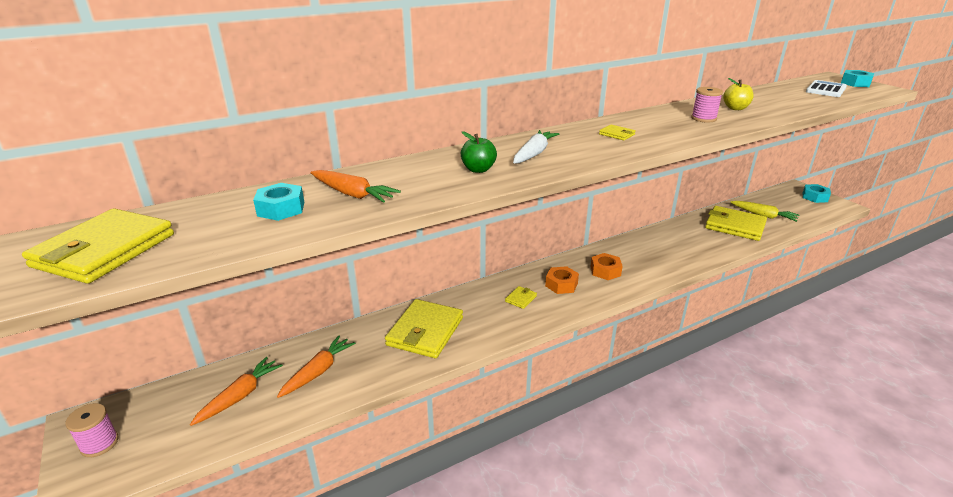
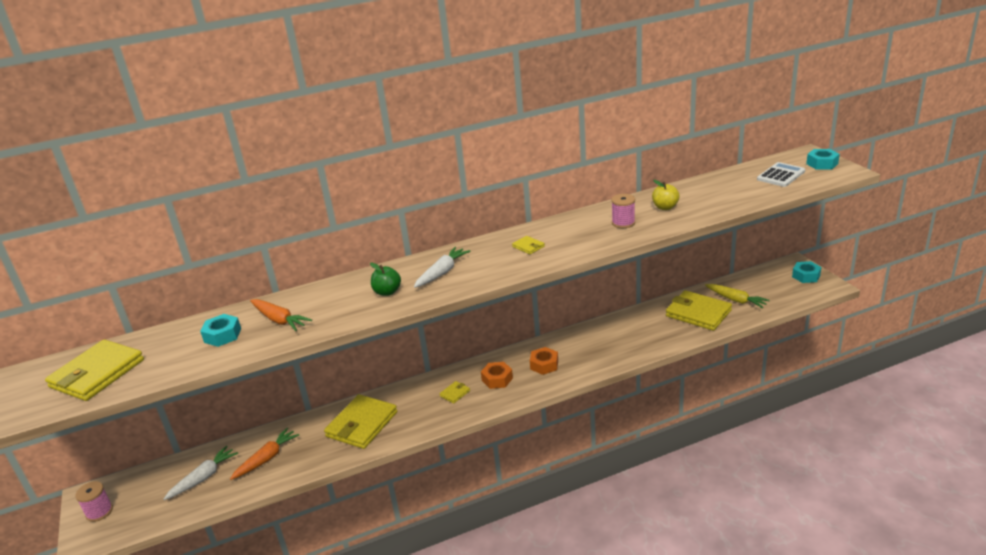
camera: 10 degrees right, 0 degrees up
orange carrot [190,357,283,426] -> white carrot [163,446,238,500]

